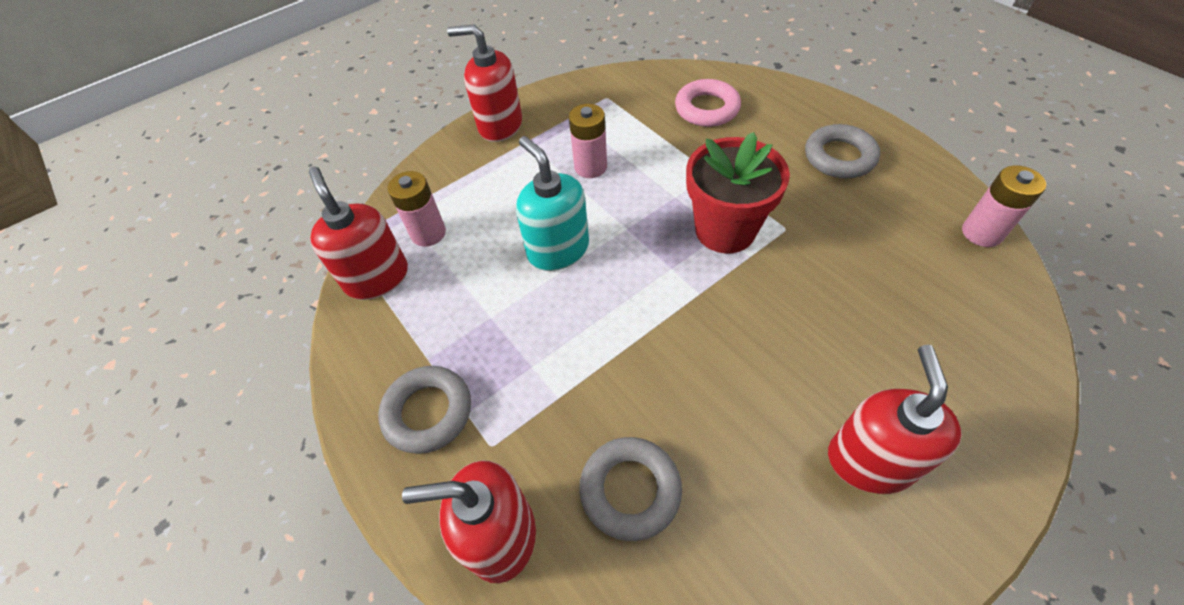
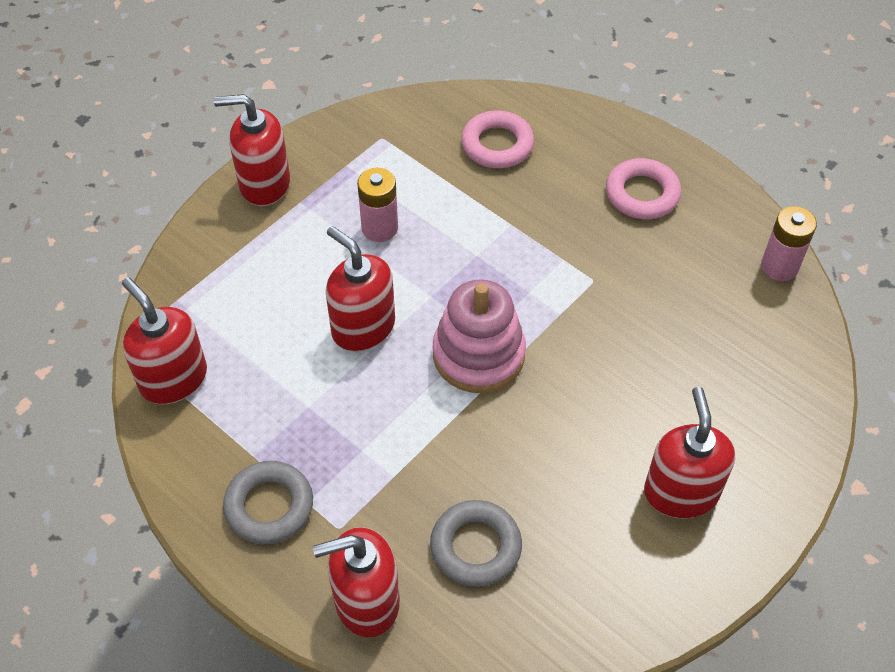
camera: 15 degrees left, 0 degrees up
pink battery [387,171,446,247] -> none
turquoise soap dispenser [516,136,589,271] -> red soap dispenser [326,226,395,352]
red flower pot [686,132,790,253] -> none
grey ring [805,124,880,178] -> pink ring [606,158,681,219]
none -> pink stacking toy [433,280,526,393]

